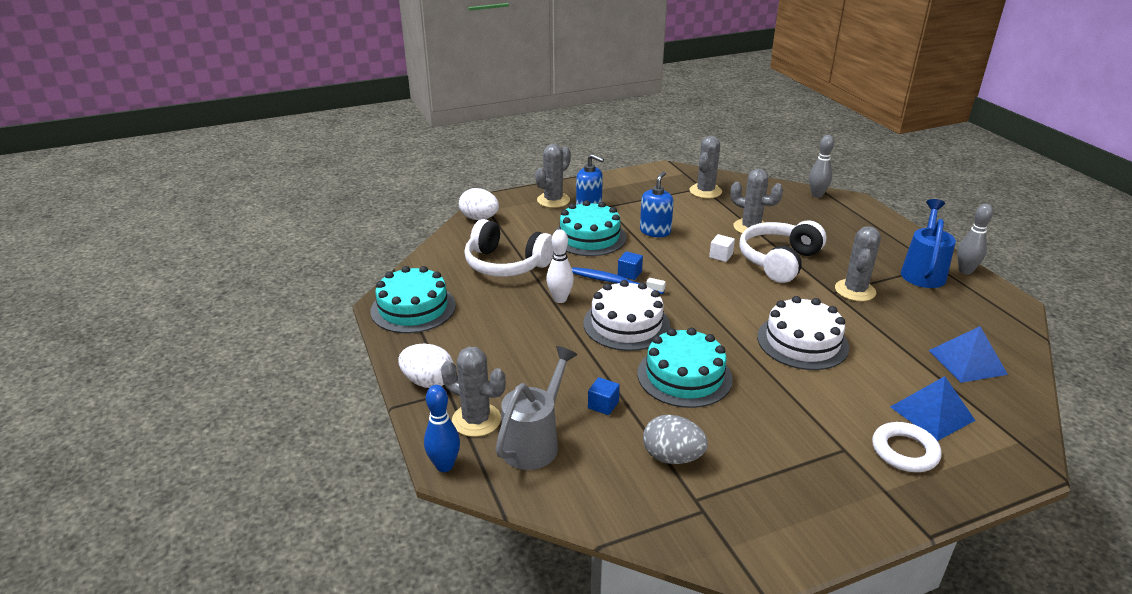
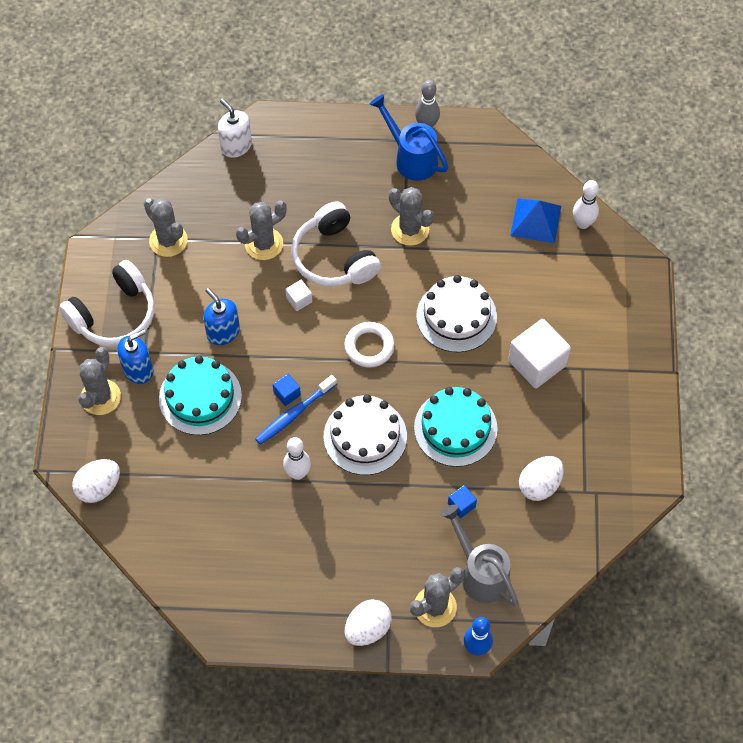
camera: 65 degrees left, 30 degrees up
turquoise cake [370,266,456,333] -> none
white headphones [464,219,554,277] -> white headphones moved to [59,260,154,347]
grey cactus [535,144,571,208] -> grey cactus turned 45 degrees clockwise [78,347,121,415]
grey egg [643,415,708,464] -> white egg [519,456,564,501]
grey bowling pin [809,135,834,198] -> white soap dispenser [218,98,252,158]
white ring [872,422,942,472] -> white ring moved to [344,322,395,368]
blue pyramid [890,376,976,441] -> none
none -> white cube [508,319,571,389]
none -> white bowling pin [573,180,599,229]

